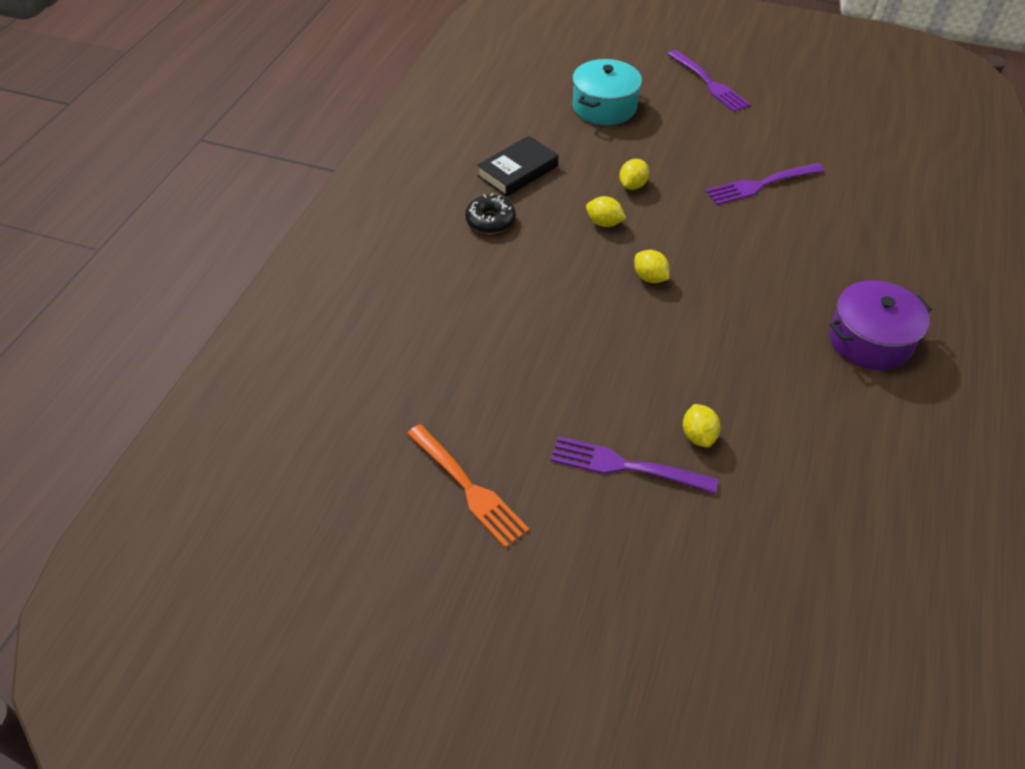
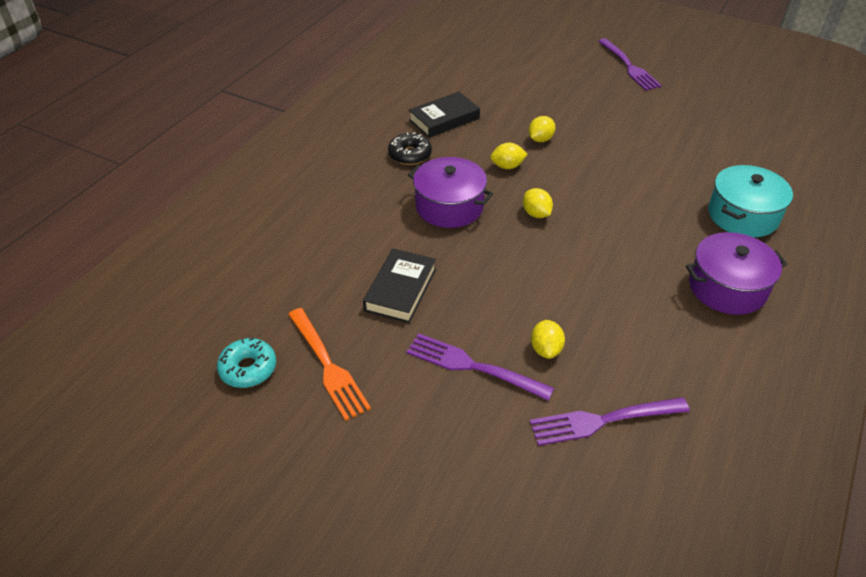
camera: 10 degrees right, 5 degrees down
turquoise pot [572,59,642,125] -> turquoise pot moved to [708,165,793,238]
yellow lemon [586,196,626,227] -> yellow lemon turned 45 degrees counterclockwise [490,143,528,169]
purple fork [705,163,825,205] -> purple fork moved to [530,397,690,446]
none -> turquoise donut [217,337,276,388]
none -> black book [363,249,436,323]
none -> purple pot [408,157,493,228]

